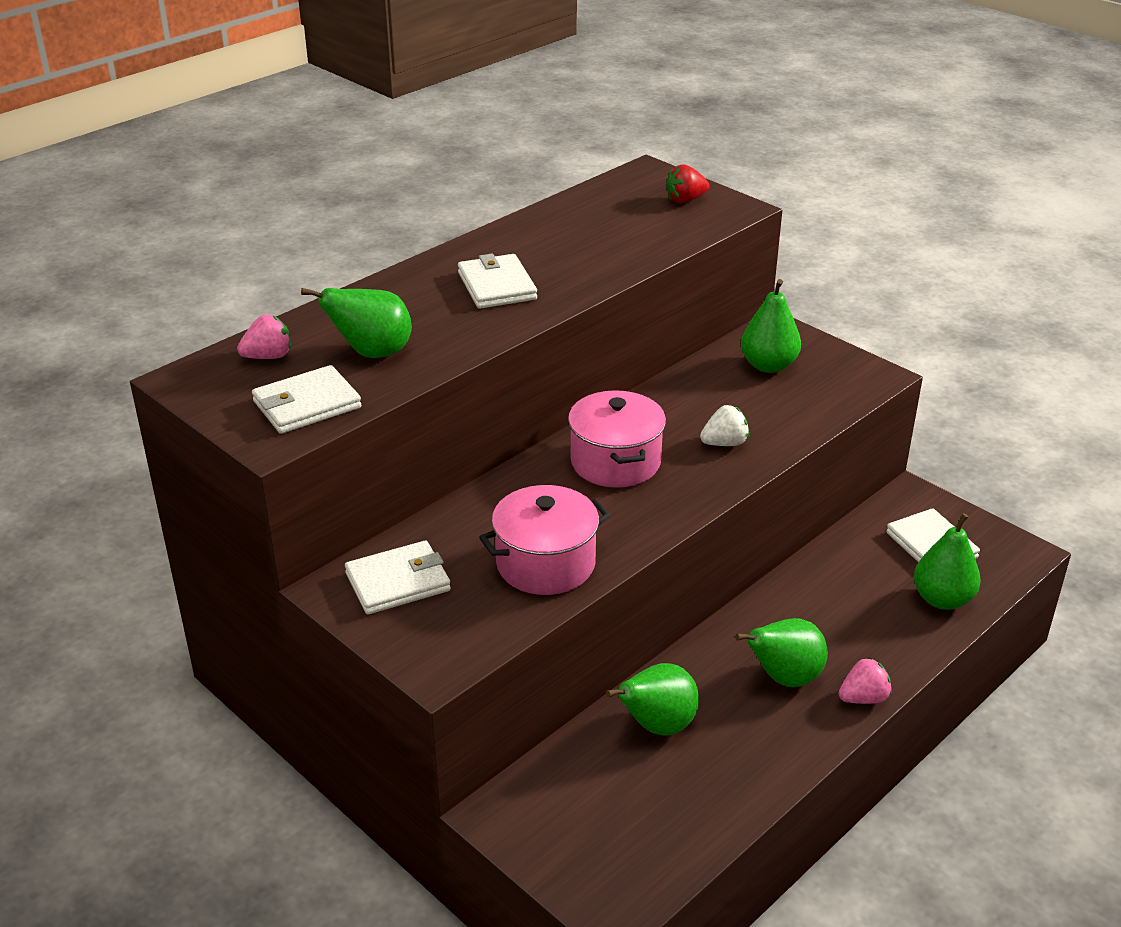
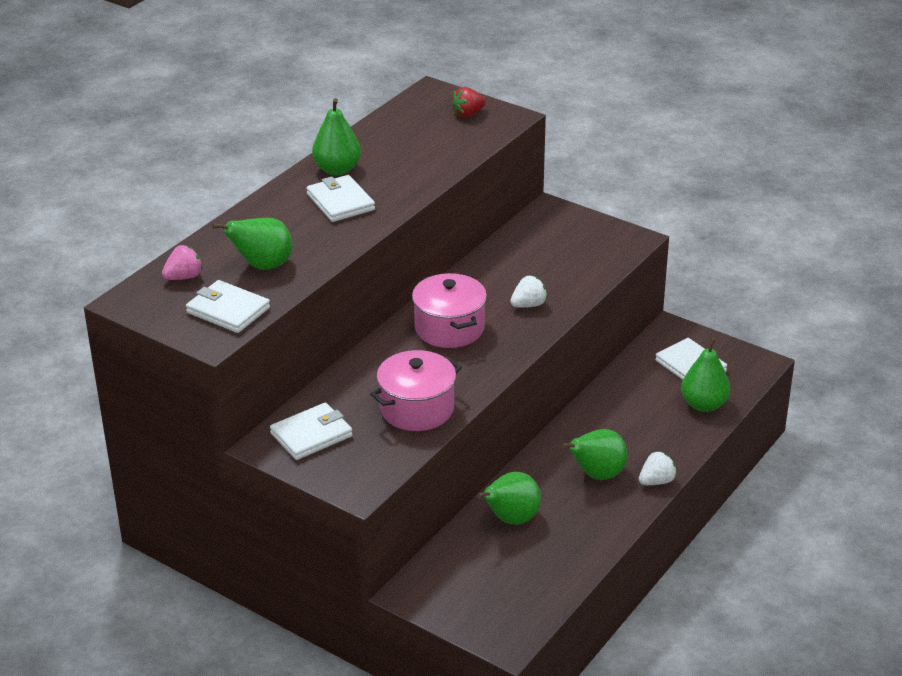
camera: 10 degrees left, 0 degrees up
white wallet [252,365,361,434] -> white wallet turned 75 degrees clockwise [186,280,270,333]
green pear [741,279,801,373] -> green pear moved to [312,98,361,175]
pink strawberry [838,657,892,704] -> white strawberry [639,451,677,485]

